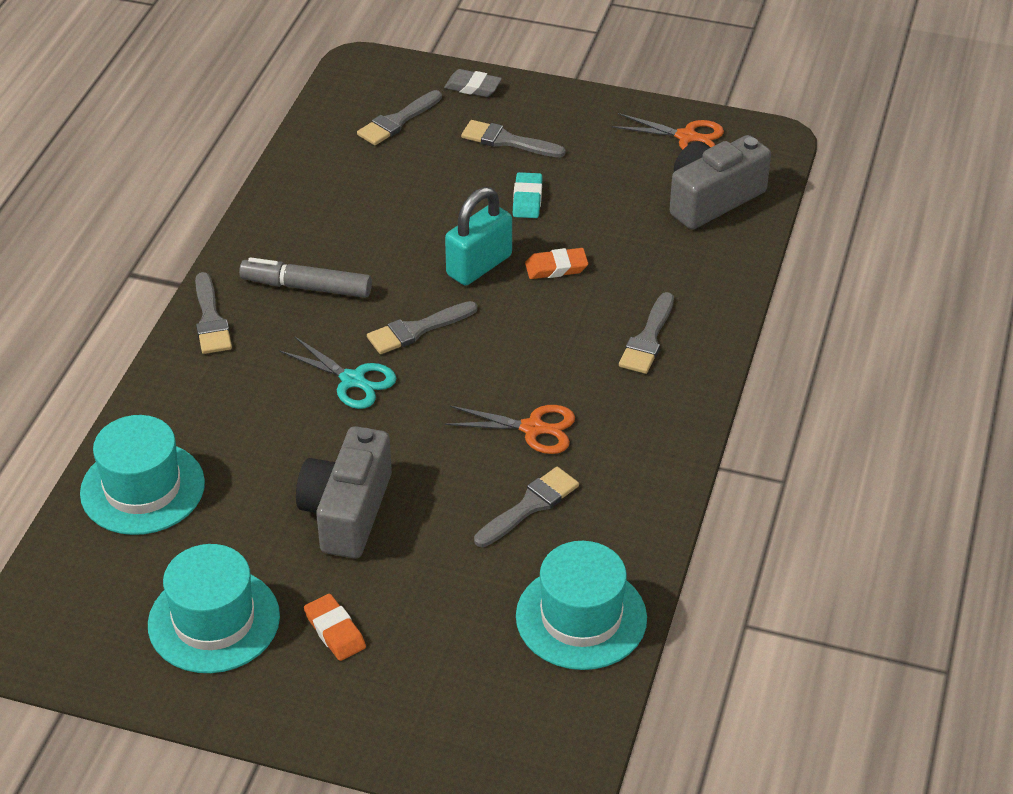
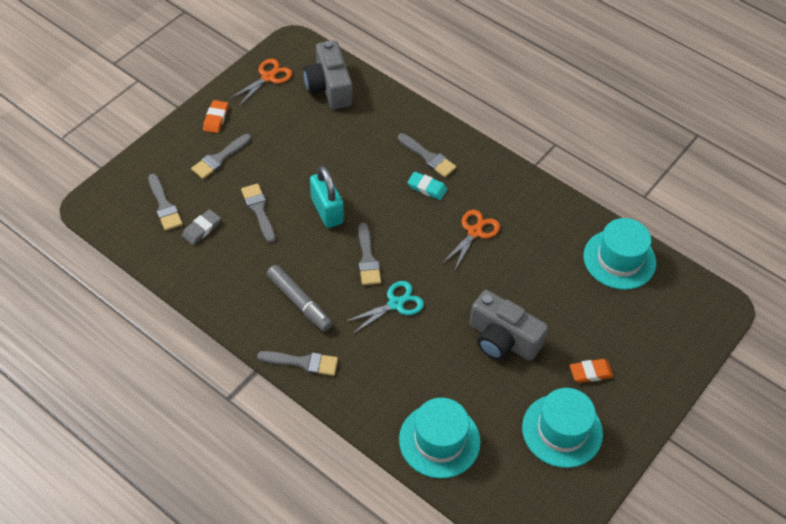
camera: 70 degrees left, 10 degrees up
grey marker [239,257,372,298] -> grey marker turned 75 degrees counterclockwise [267,265,332,332]
grey eraser [444,69,502,97] -> grey eraser moved to [182,209,221,245]
grey brush [474,467,579,547] -> grey brush moved to [241,184,275,243]
turquoise eraser [513,172,543,218] -> turquoise eraser moved to [407,172,447,200]
orange eraser [525,248,588,279] -> orange eraser moved to [203,100,228,133]

